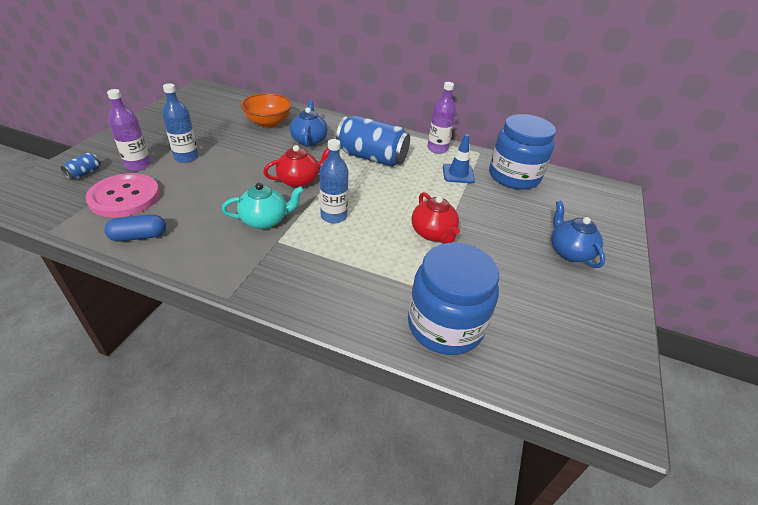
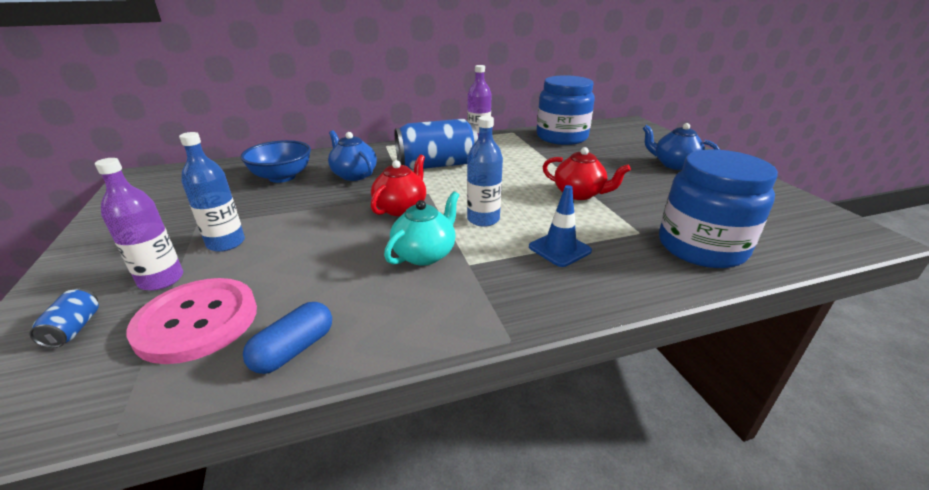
camera: 35 degrees left, 10 degrees down
orange bowl [241,93,292,128] -> blue bowl [240,140,311,183]
blue traffic cone [443,134,475,183] -> blue traffic cone moved to [529,185,592,267]

